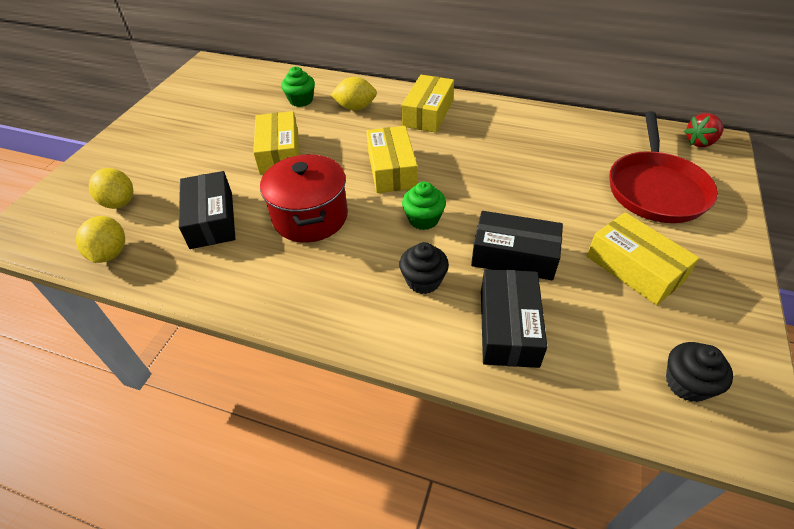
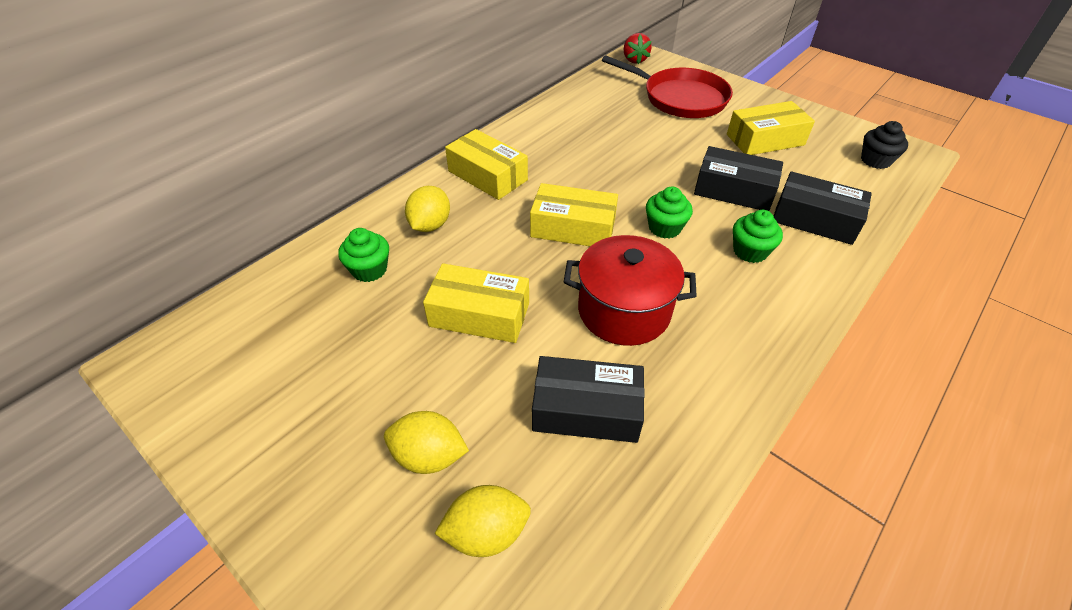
camera: 70 degrees left, 0 degrees up
yellow lemon [76,216,125,263] -> yellow lemon moved to [384,411,469,474]
black cupcake [399,242,449,294] -> green cupcake [733,210,783,263]
black box [471,211,563,280] -> black box turned 75 degrees clockwise [694,146,783,211]

